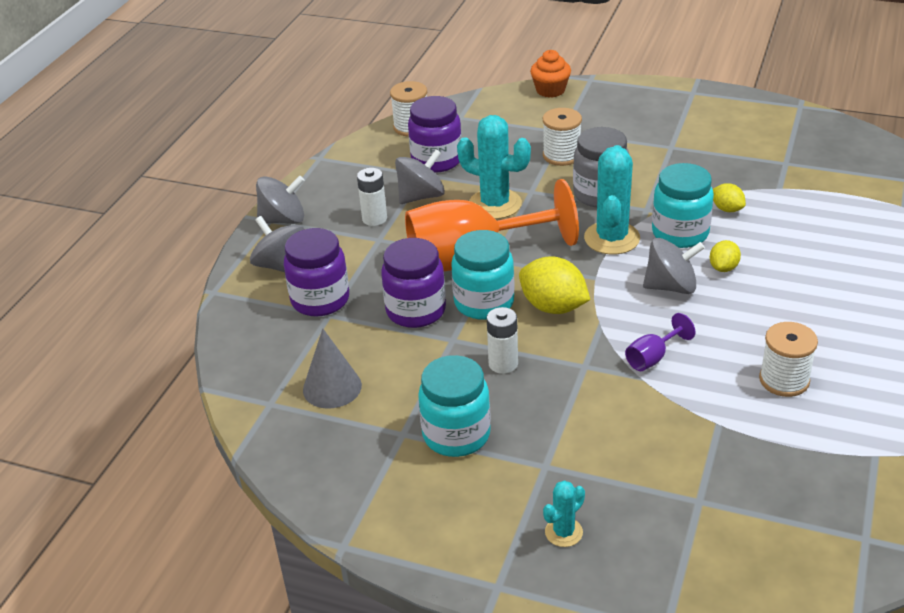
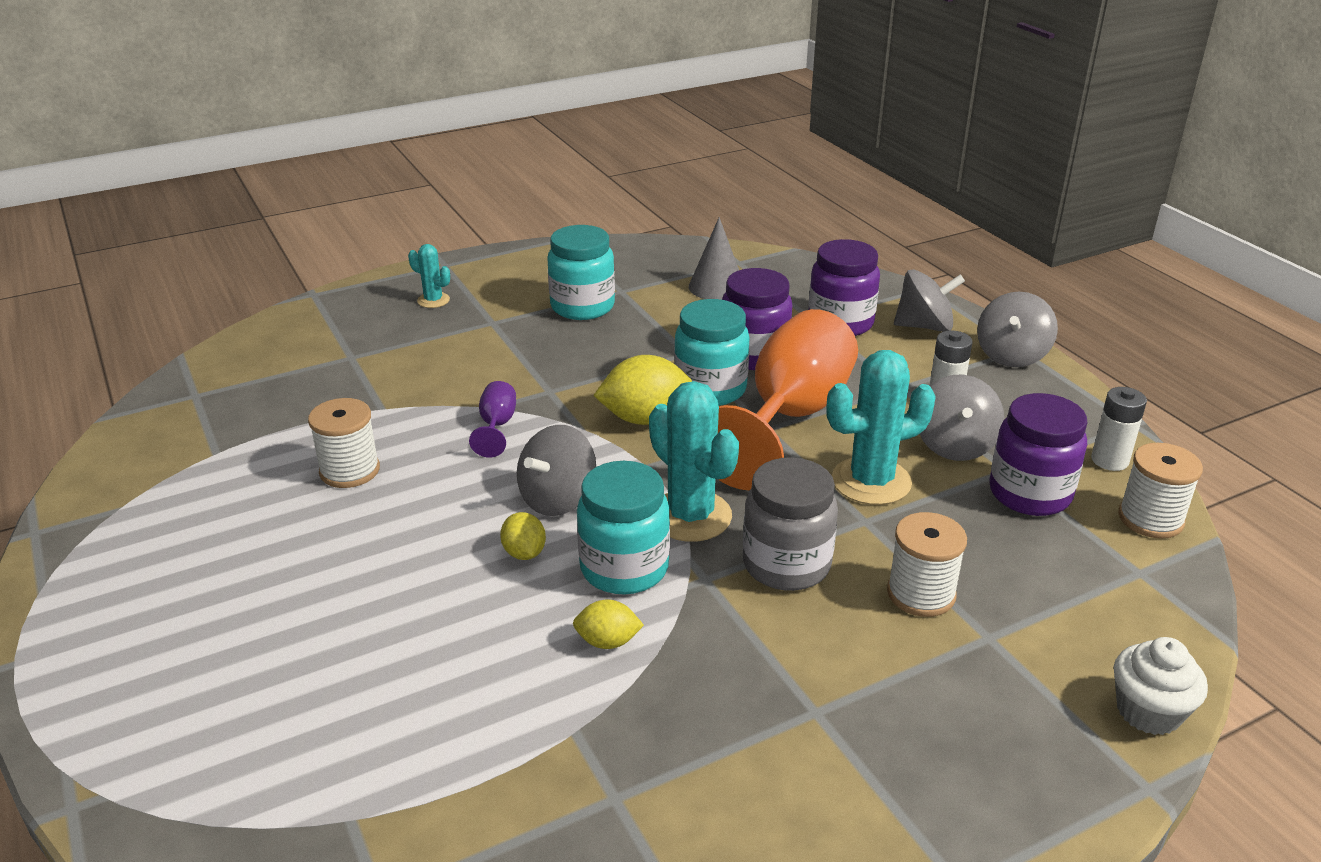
camera: 130 degrees right, 5 degrees down
white battery [487,307,518,374] -> white battery moved to [1091,387,1147,471]
orange cupcake [530,50,571,98] -> white cupcake [1114,637,1208,735]
turquoise cactus [543,481,585,547] -> turquoise cactus turned 60 degrees counterclockwise [408,244,450,308]

